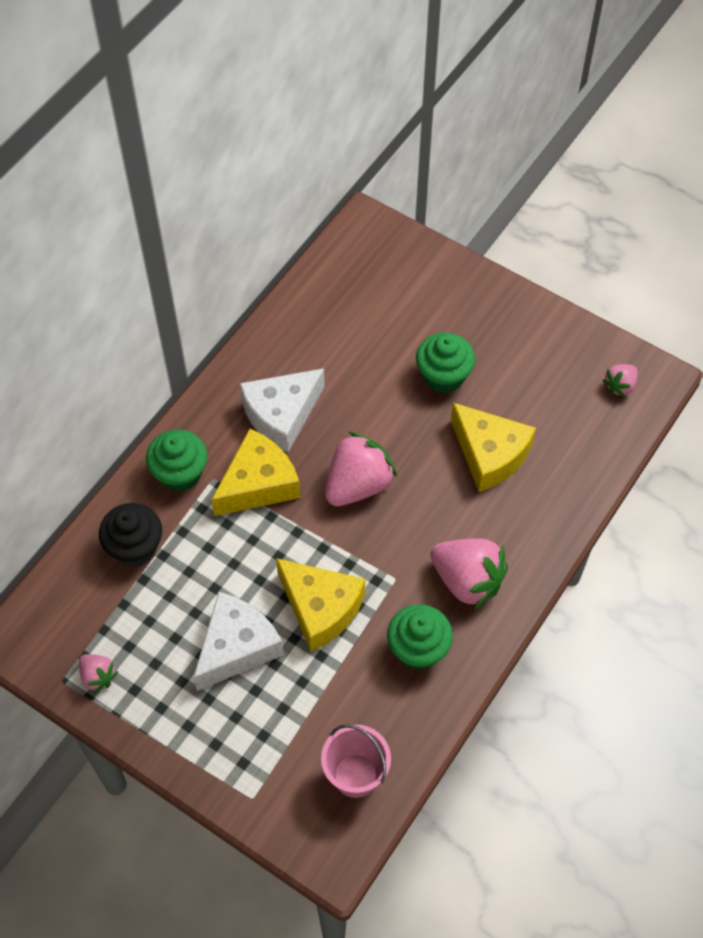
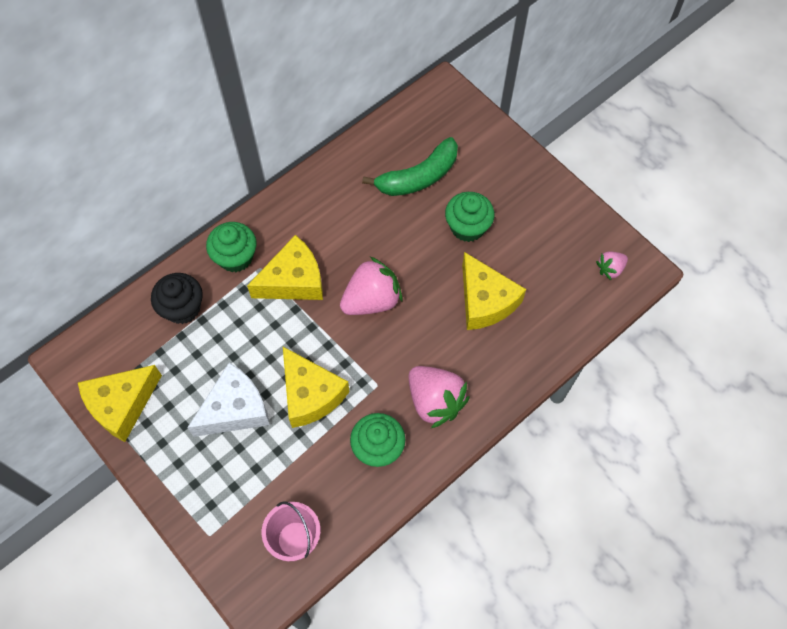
camera: 15 degrees right, 5 degrees up
pink strawberry [79,654,118,693] -> yellow cheese [78,365,162,442]
white cheese [240,368,325,453] -> none
none -> green banana [362,137,458,196]

